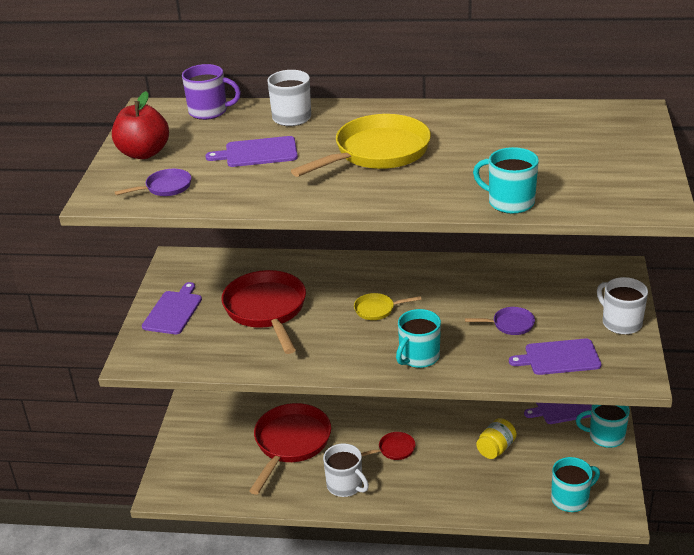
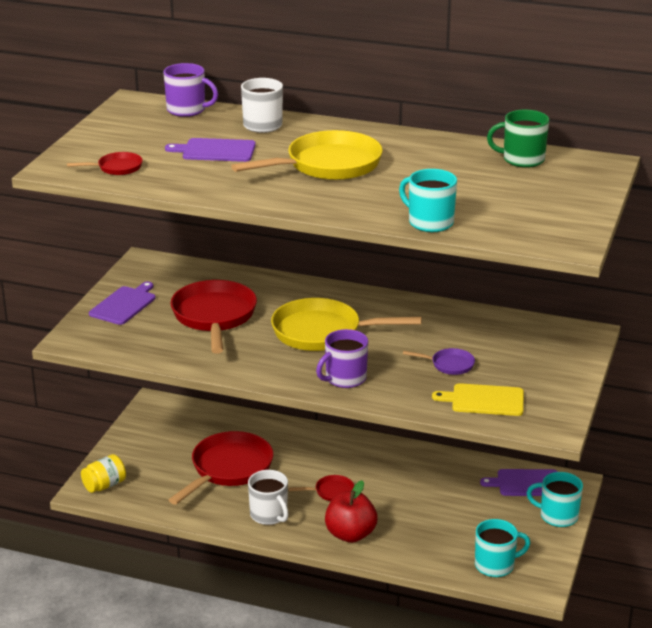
camera: 10 degrees right, 5 degrees down
red apple [112,91,169,159] -> red apple moved to [325,480,378,543]
purple pan [115,169,191,196] -> red pan [67,152,143,175]
yellow pan [354,293,422,320] -> yellow pan [271,298,422,351], size x2.15
turquoise mug [396,309,441,368] -> purple mug [316,329,368,388]
yellow jar [476,418,517,459] -> yellow jar moved to [81,454,126,493]
purple cutting board [509,338,601,375] -> yellow cutting board [432,383,524,416]
white mug [597,277,648,335] -> none
none -> green mug [487,110,549,168]

